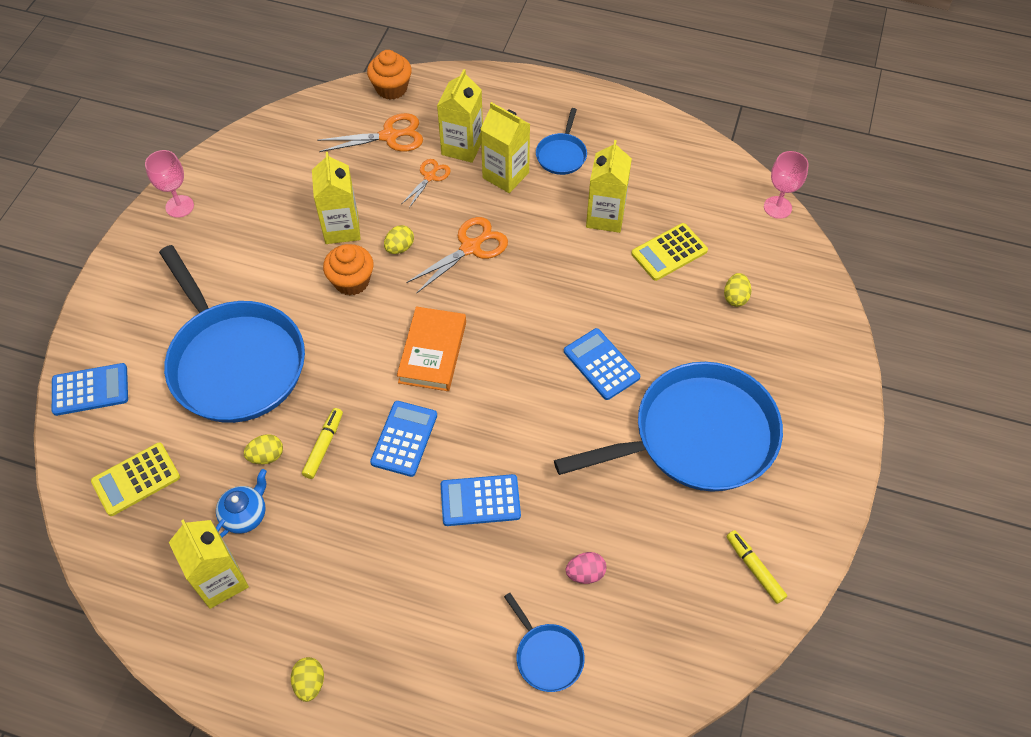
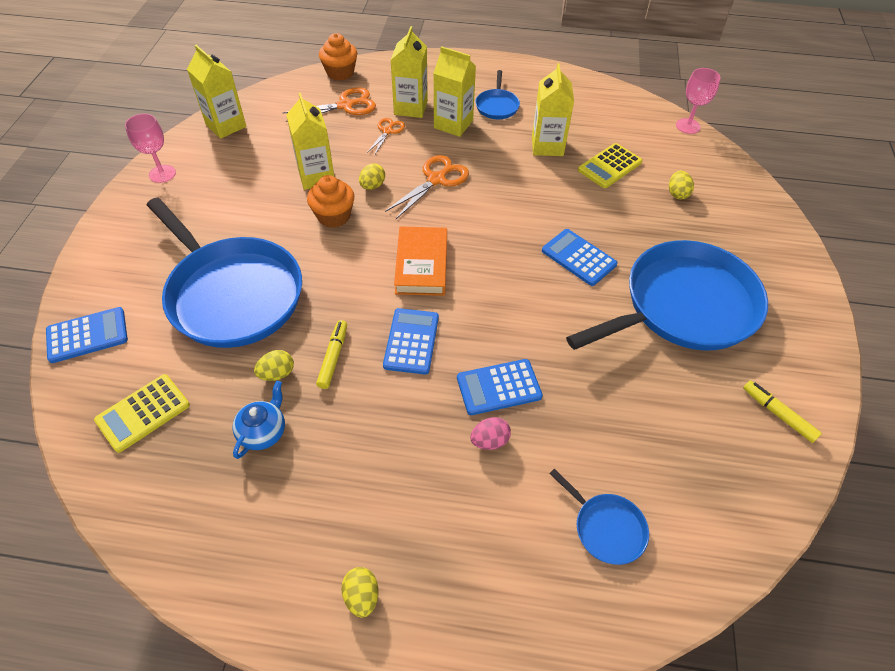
camera: 10 degrees left, 5 degrees down
yellow carton [169,519,249,609] -> yellow carton moved to [187,45,246,139]
pink egg [566,552,606,584] -> pink egg moved to [470,417,511,450]

